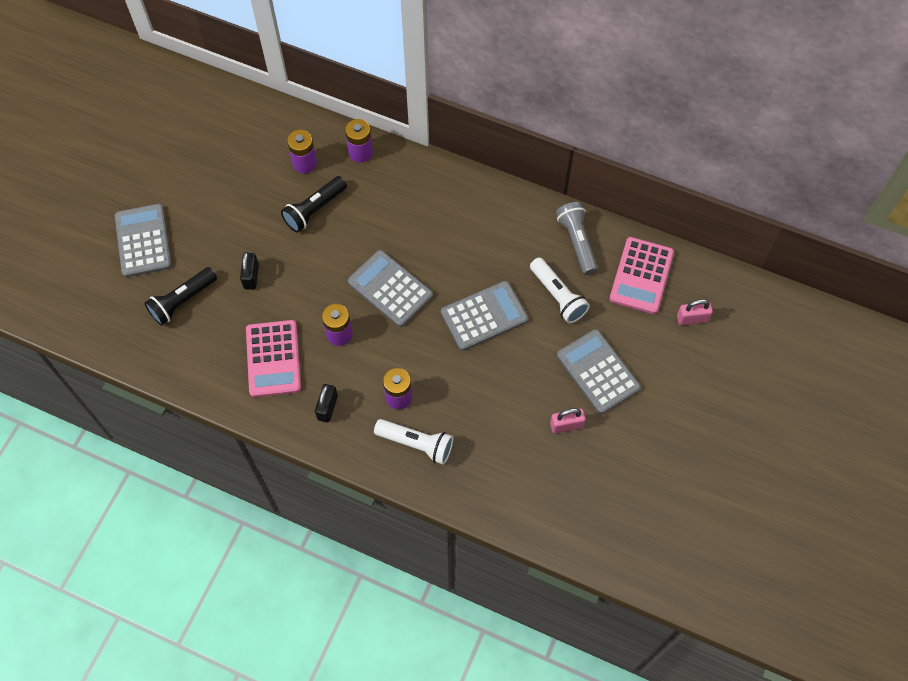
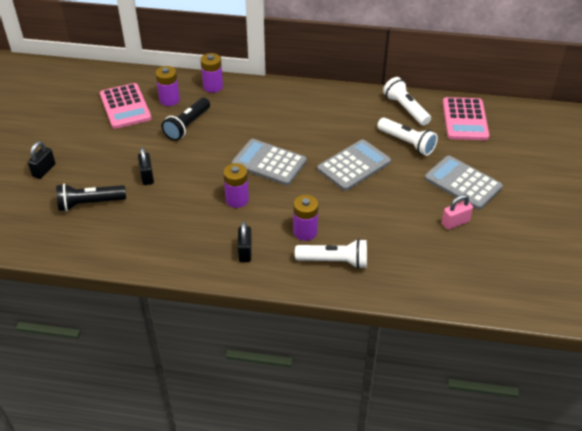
camera: 15 degrees left, 20 degrees down
grey calculator [115,204,172,277] -> black padlock [28,141,56,179]
black flashlight [144,267,217,326] -> black flashlight turned 45 degrees clockwise [56,184,126,211]
pink calculator [246,320,301,397] -> pink calculator moved to [100,83,152,129]
grey flashlight [556,202,598,275] -> white flashlight [383,77,431,126]
pink padlock [677,299,713,325] -> none

